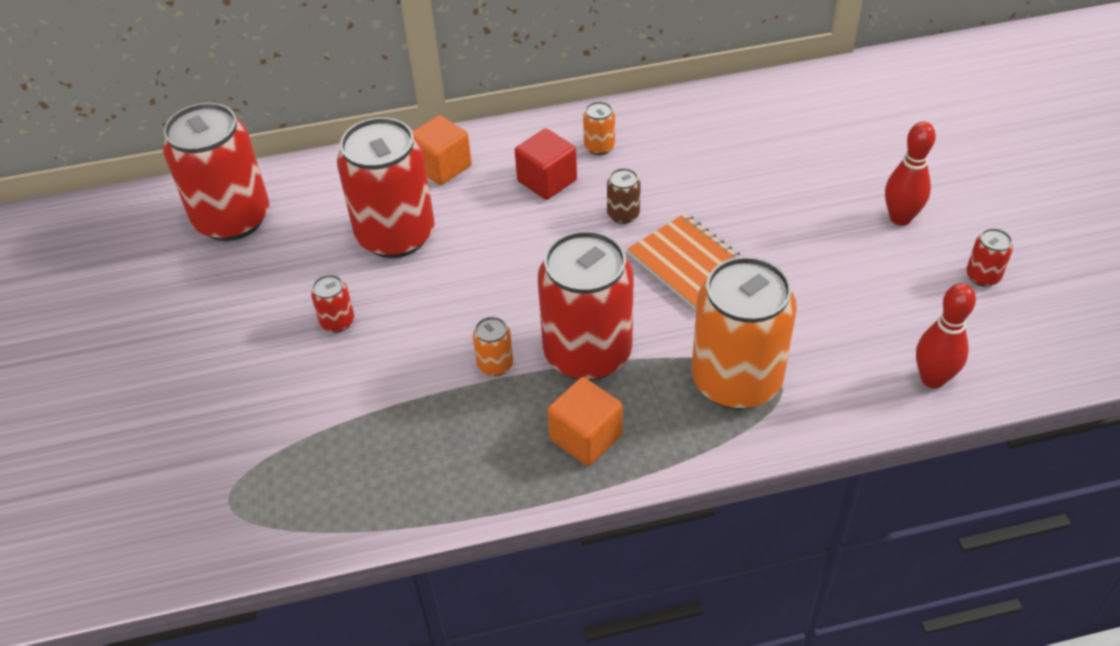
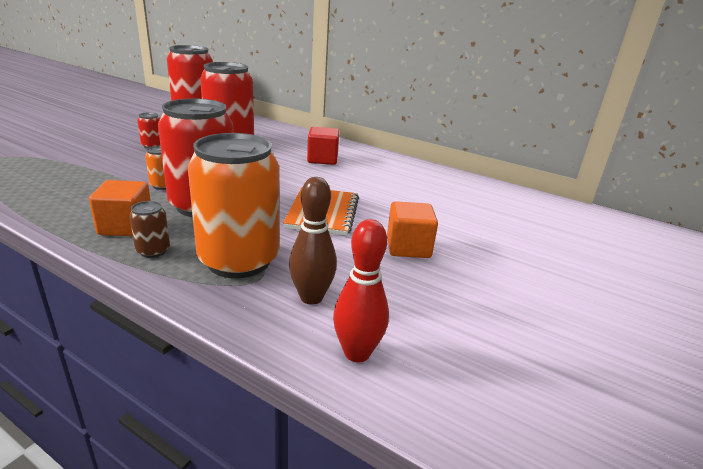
camera: 40 degrees right, 20 degrees down
orange cube [412,115,472,185] -> orange cube moved to [387,201,438,258]
orange can [583,101,615,155] -> none
brown can [607,168,641,224] -> brown can moved to [129,201,170,258]
red bowling pin [885,122,936,226] -> none
red can [966,228,1013,287] -> none
none -> brown bowling pin [289,177,337,305]

